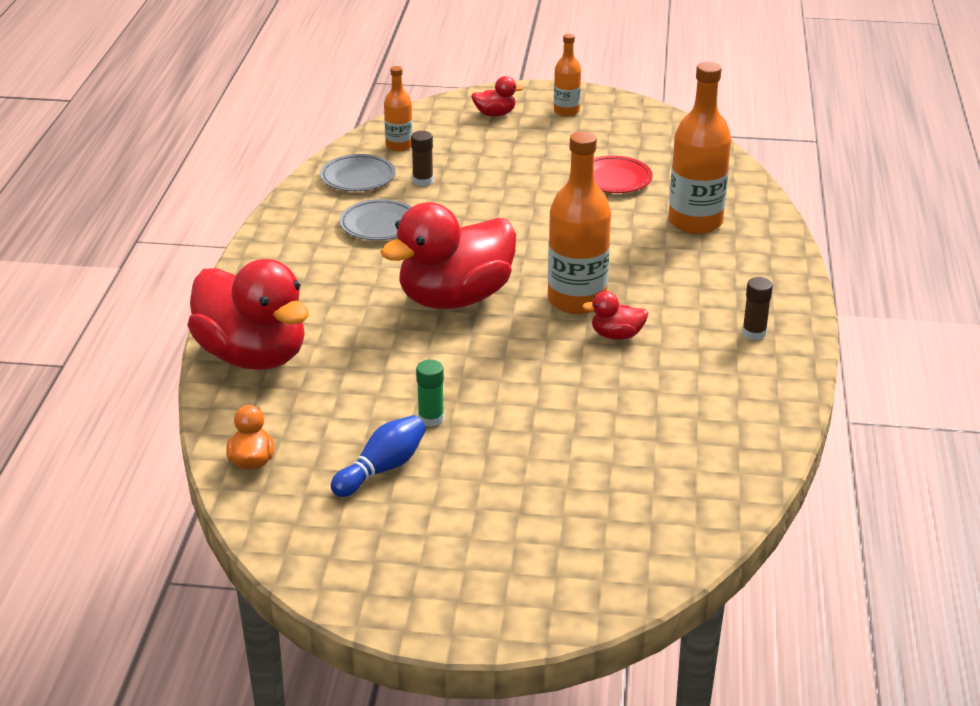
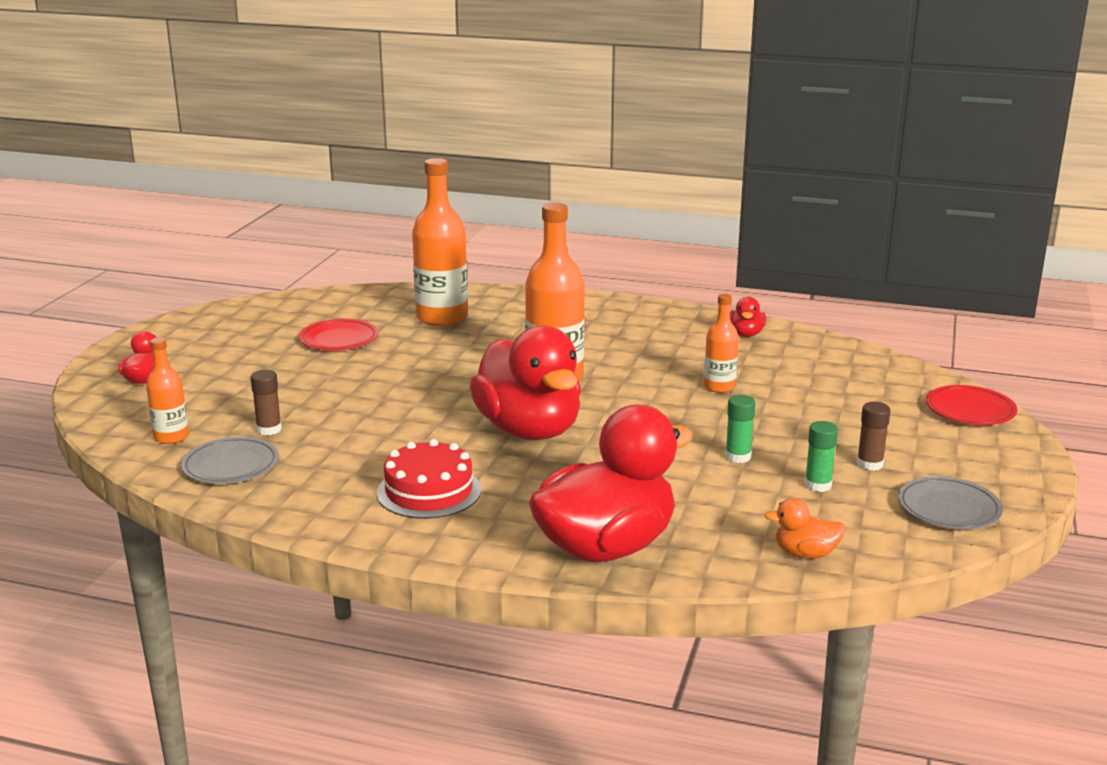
camera: 80 degrees left, 10 degrees down
blue bowling pin [331,415,426,497] -> green glue stick [804,421,838,492]
grey plate [339,199,412,240] -> grey plate moved to [898,476,1003,529]
orange bottle [554,34,581,116] -> orange bottle moved to [704,294,739,393]
red duck [582,291,648,340] -> red duck moved to [730,296,766,337]
brown glue stick [742,277,773,340] -> brown glue stick moved to [857,402,890,471]
none -> red cake [377,439,481,519]
none -> red plate [926,385,1017,425]

